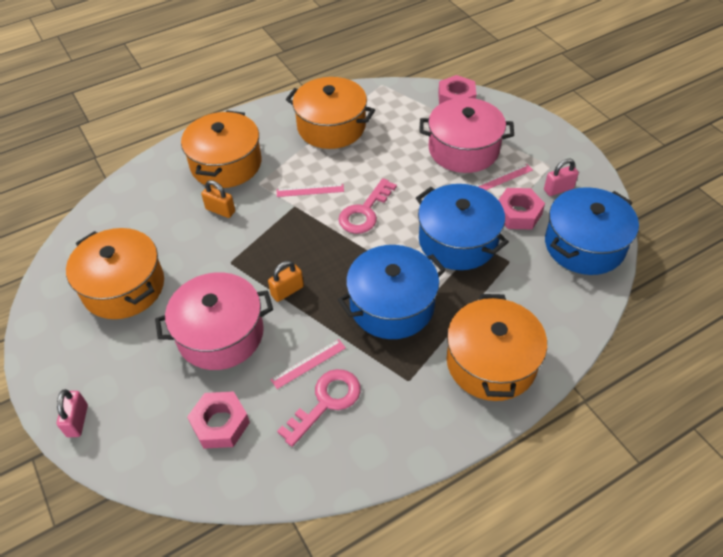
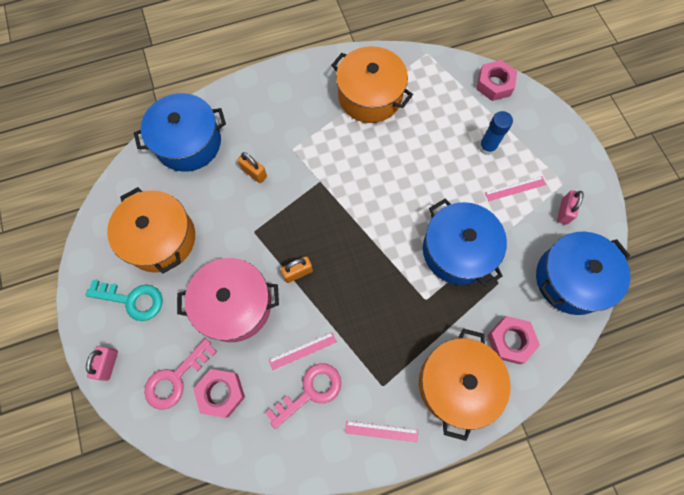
camera: 10 degrees right, 20 degrees up
orange pot [181,110,261,188] -> none
pink ruler [277,184,344,197] -> pink ruler moved to [345,421,418,442]
pink key [338,178,397,234] -> pink key moved to [144,338,217,410]
blue pot [338,245,446,339] -> blue pot moved to [134,93,226,172]
pink pot [419,98,514,173] -> blue glue stick [479,111,513,155]
pink nut [498,188,545,229] -> pink nut moved to [487,316,540,364]
pink padlock [544,159,579,196] -> pink padlock turned 60 degrees counterclockwise [557,190,584,225]
none -> turquoise key [86,280,163,321]

